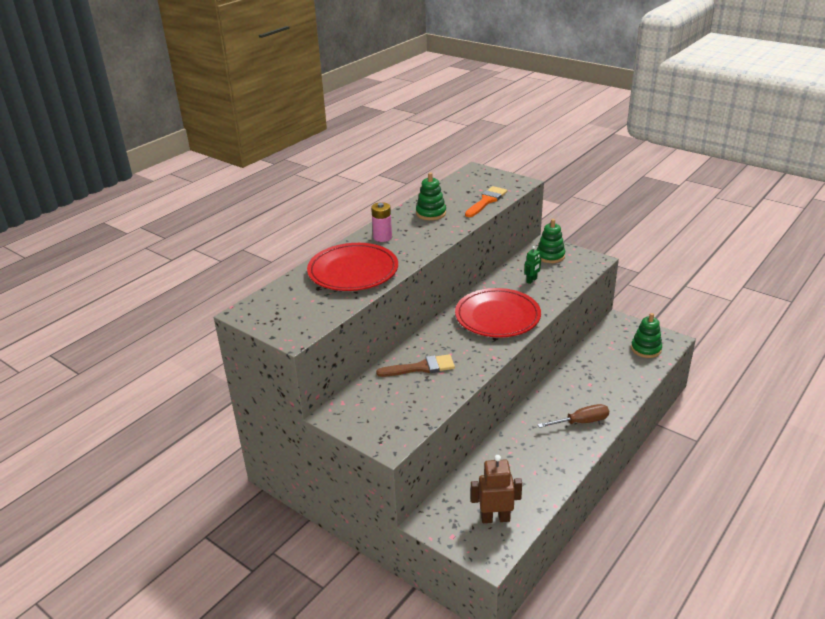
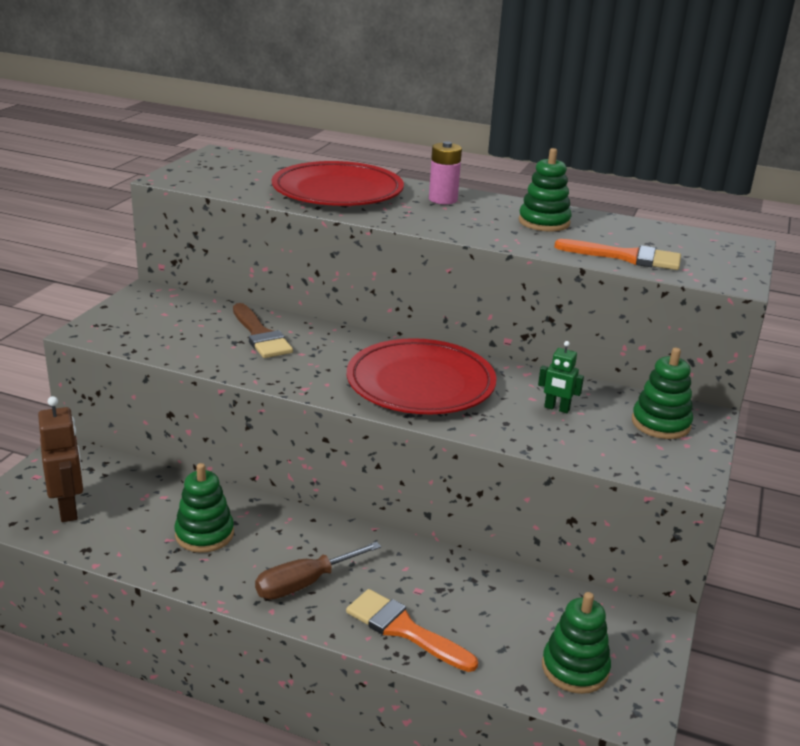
camera: 70 degrees right, 5 degrees down
brown screwdriver [537,404,609,428] -> brown screwdriver turned 90 degrees clockwise [255,542,381,599]
none -> green stacking toy [174,463,234,553]
none -> orange brush [346,589,478,672]

